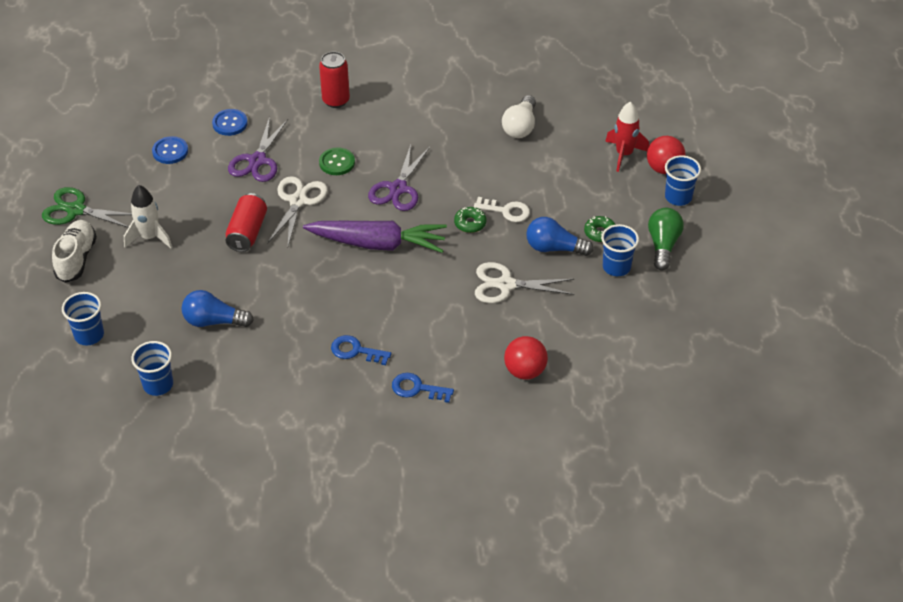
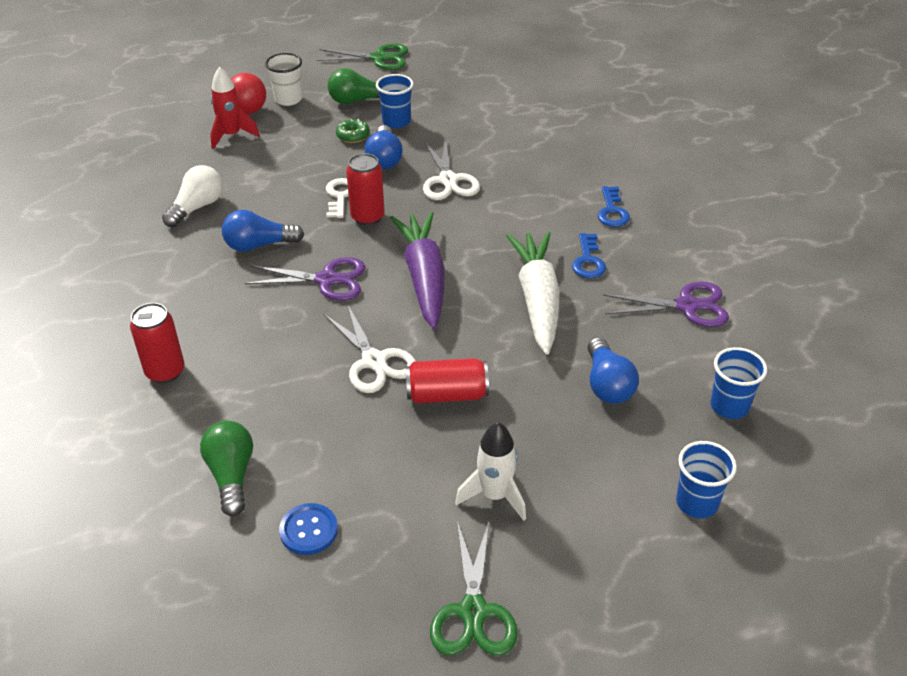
camera: 105 degrees left, 5 degrees down
white shoe [52,220,97,283] -> none
blue button [212,109,248,136] -> green light bulb [200,421,253,516]
purple scissors [228,116,288,182] -> purple scissors moved to [603,282,729,327]
white scissors [267,176,328,246] -> white scissors turned 120 degrees counterclockwise [323,304,416,393]
green button [319,147,355,175] -> none
green donut [454,206,487,233] -> red can [346,153,385,226]
white light bulb [502,95,536,138] -> white light bulb turned 60 degrees counterclockwise [162,165,223,228]
red ball [504,336,548,380] -> none
blue cup [665,155,701,206] -> white cup [265,53,302,106]
none -> blue light bulb [222,210,304,252]
none -> green scissors [316,43,408,70]
none -> white carrot [506,232,560,355]

